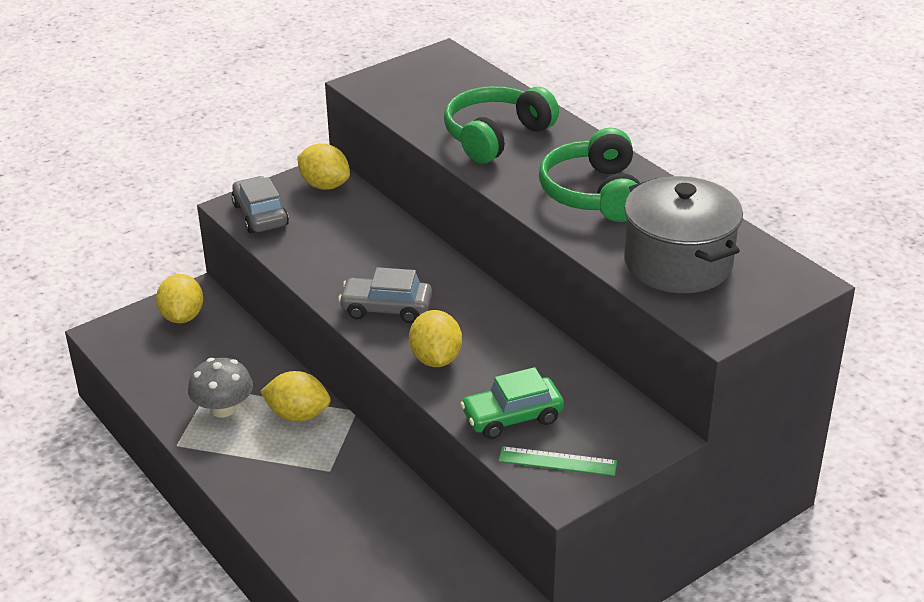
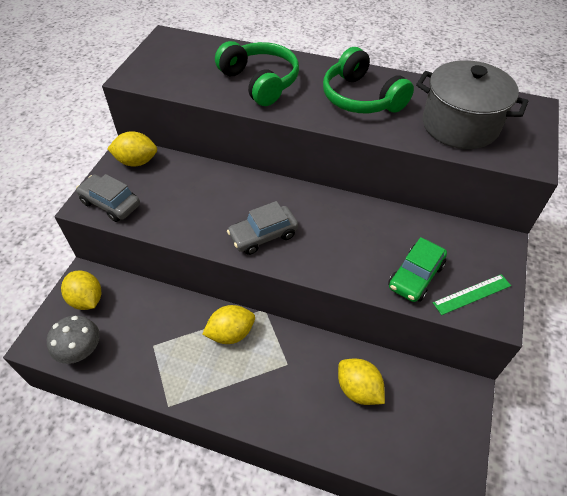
camera: 35 degrees left, 15 degrees up
grey mushroom [188,358,253,417] -> grey mushroom moved to [47,315,100,364]
yellow lemon [409,310,462,367] -> yellow lemon moved to [338,359,385,405]
green headphones [444,86,559,163] -> green headphones turned 135 degrees clockwise [215,41,299,106]

